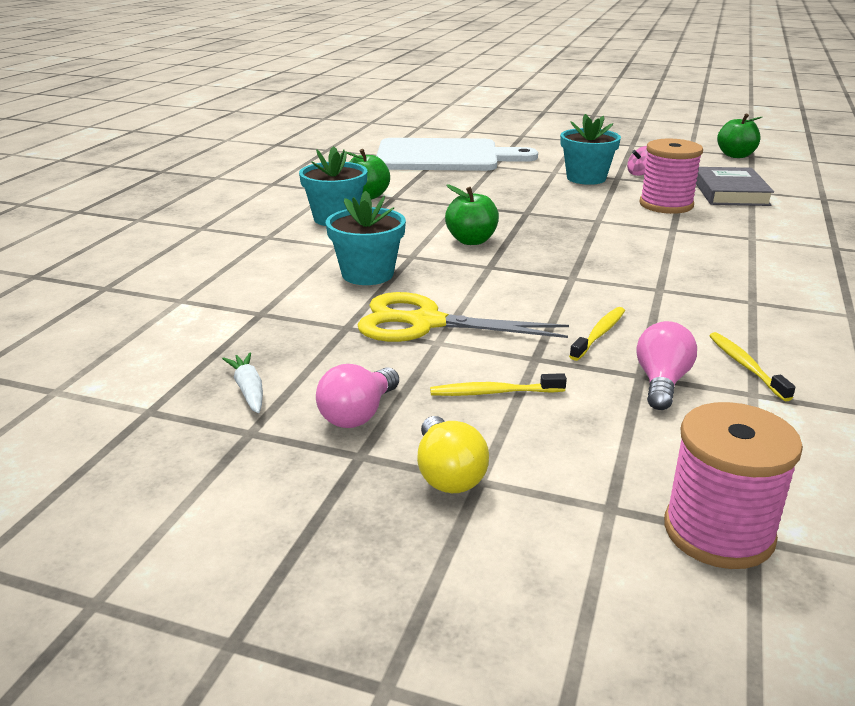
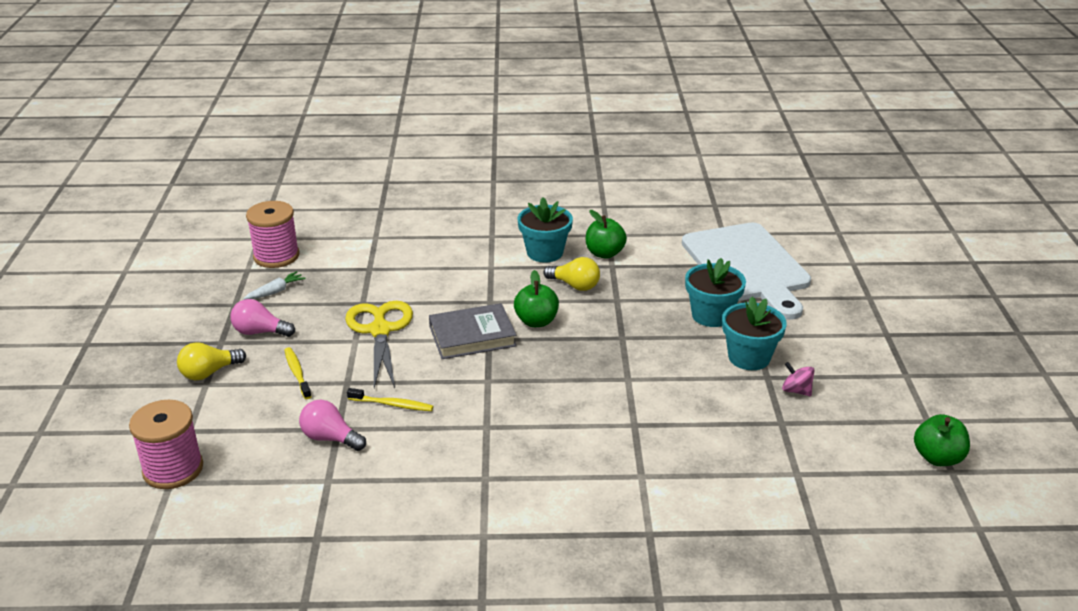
camera: 70 degrees right, 5 degrees up
turquoise flower pot [326,191,406,285] -> turquoise flower pot moved to [685,258,746,327]
pink light bulb [636,321,697,410] -> pink light bulb turned 150 degrees counterclockwise [299,400,366,451]
pink spool [640,139,703,214] -> pink spool moved to [246,201,299,268]
grey book [696,167,774,206] -> grey book moved to [429,303,517,359]
yellow toothbrush [709,332,796,401] -> none
none -> yellow light bulb [543,257,600,291]

